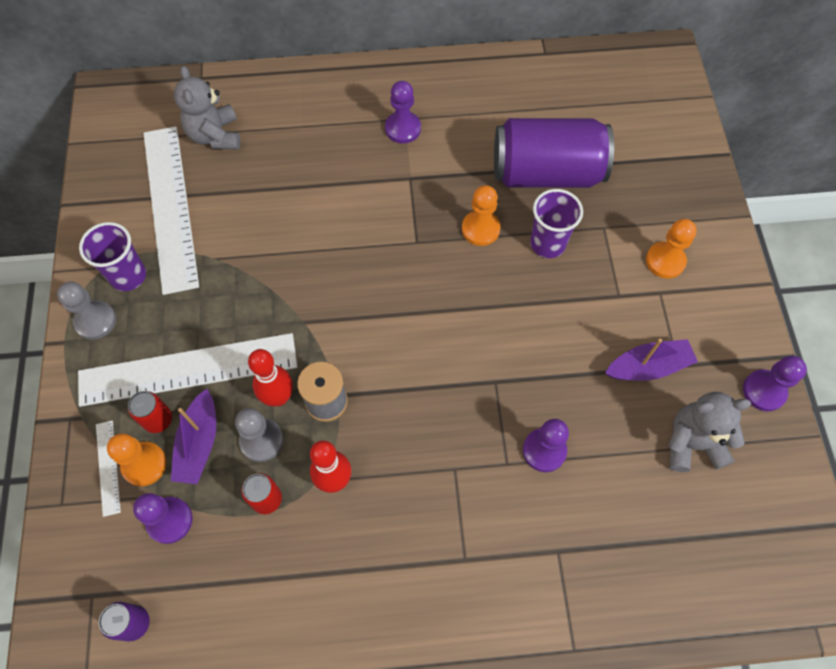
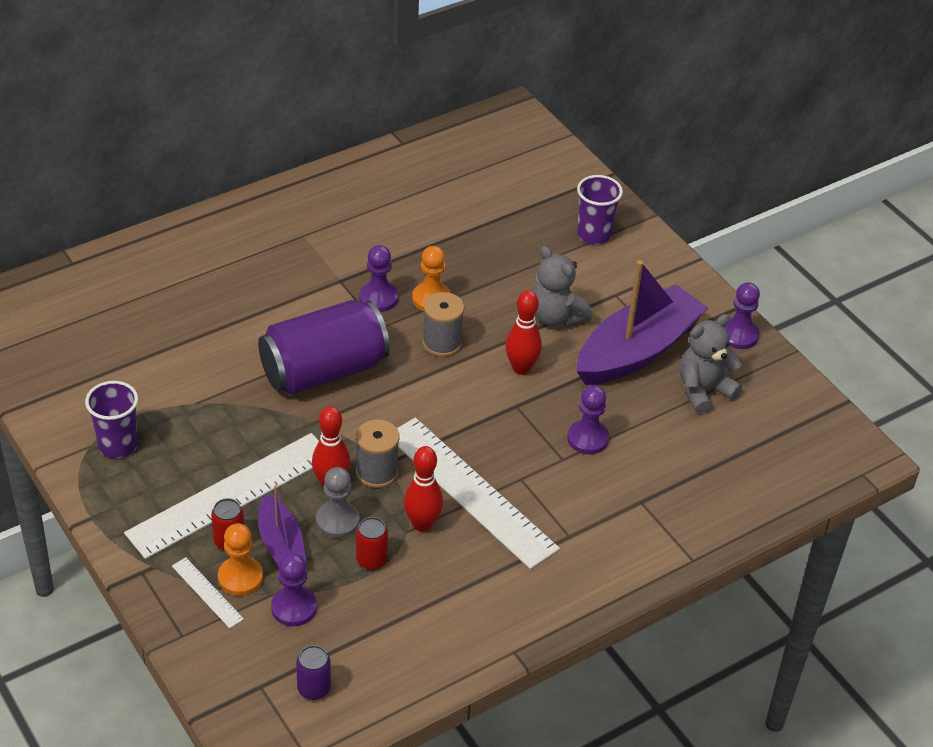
camera: 30 degrees left, 20 degrees down
grey pawn [57,282,116,340] -> none
white ruler [143,126,199,295] -> white ruler moved to [397,418,560,569]
grey teddy bear [174,66,240,149] -> grey teddy bear moved to [533,246,592,327]
purple pawn [385,81,421,144] -> purple pawn moved to [359,245,398,312]
purple can [494,118,614,188] -> purple can moved to [258,300,390,395]
purple cup [530,189,583,258] -> purple cup moved to [577,175,623,245]
purple boat [605,339,698,381] -> purple boat [576,260,708,385], size x1.88
orange pawn [646,219,697,278] -> none
none -> grey spool [422,292,464,357]
none -> red bowling pin [506,290,542,375]

